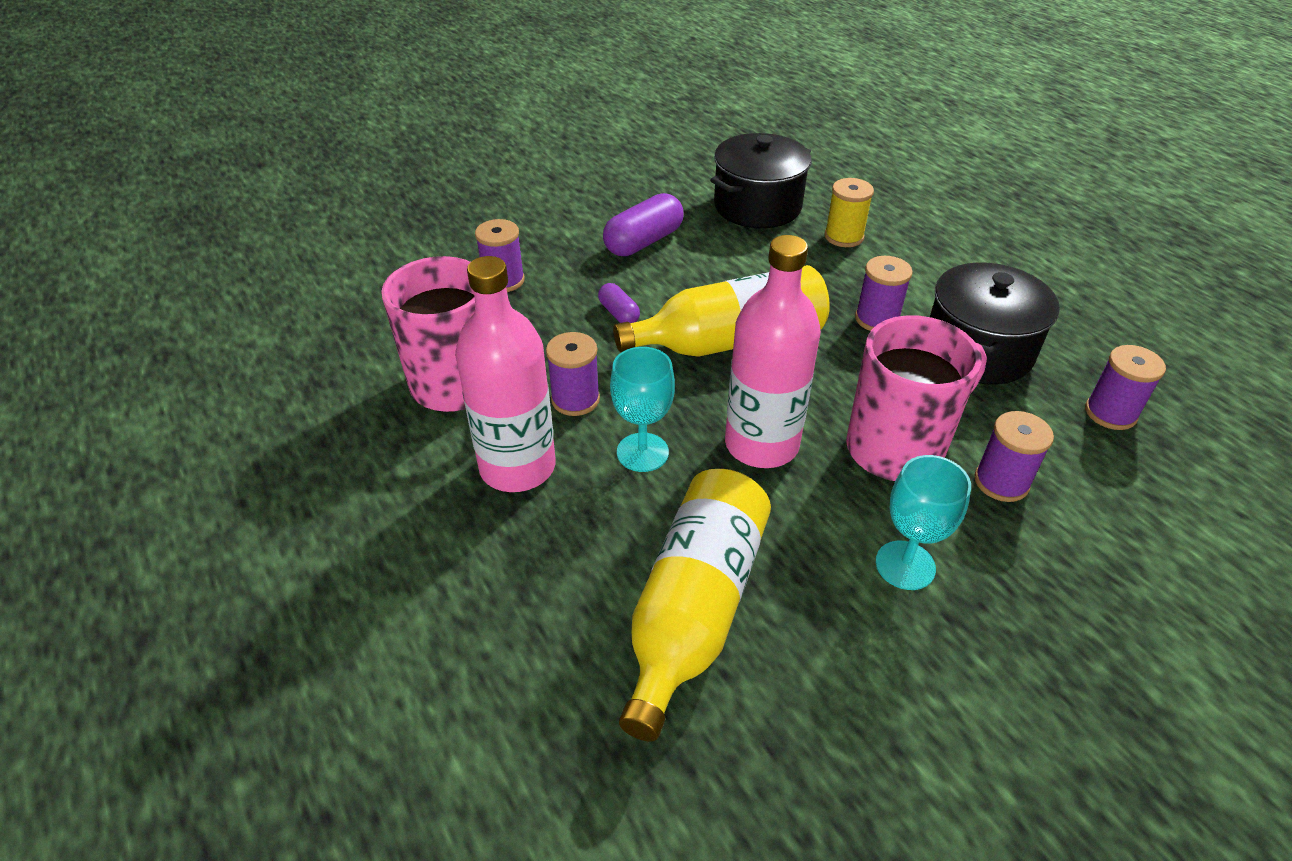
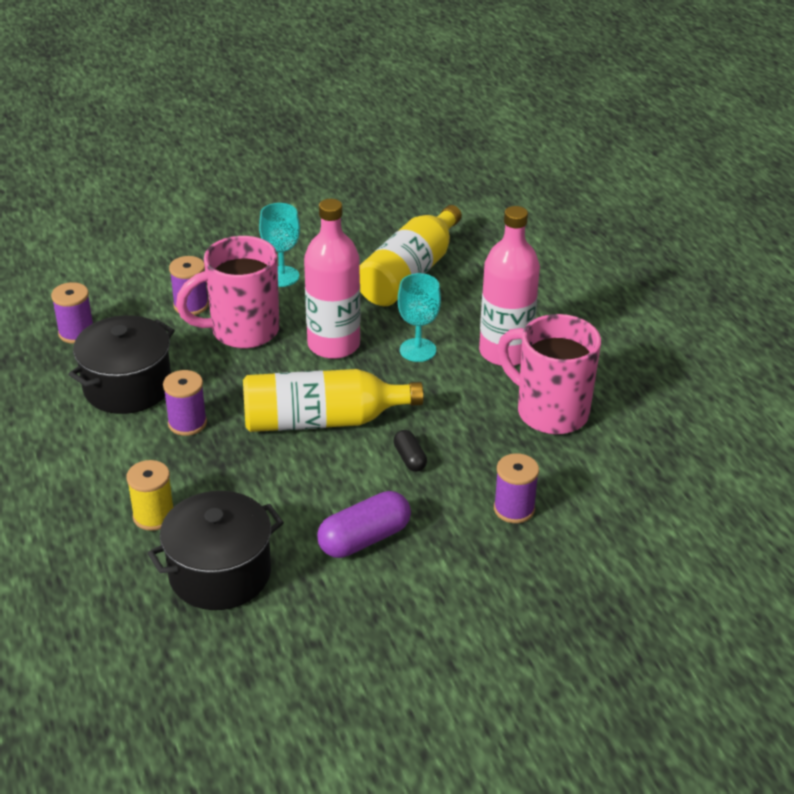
camera: 170 degrees left, 5 degrees down
purple spool [546,332,600,416] -> none
purple capsule [598,283,640,323] -> black capsule [393,430,427,472]

